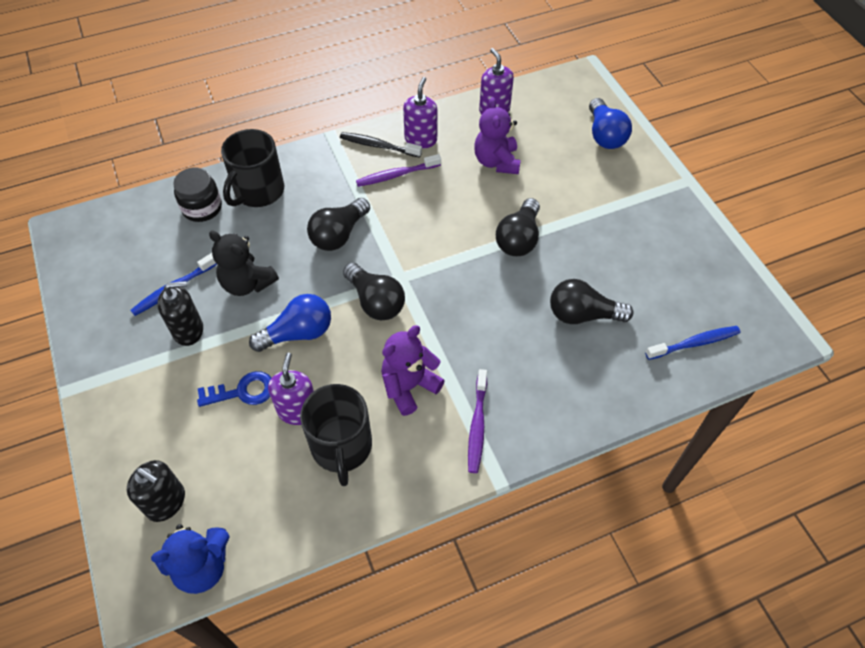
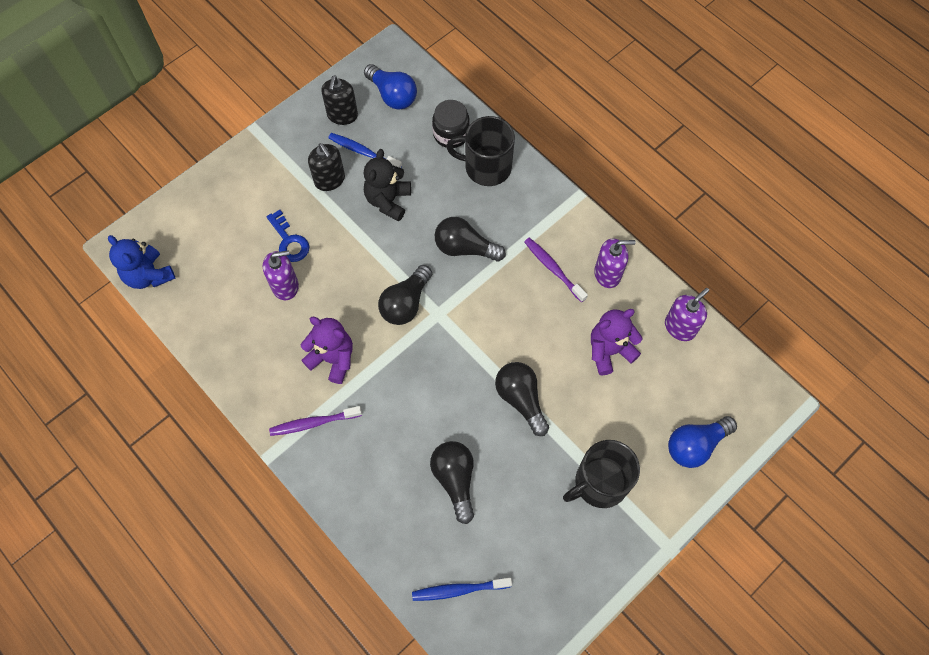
camera: 70 degrees right, 10 degrees up
black soap dispenser [127,460,185,522] -> black soap dispenser moved to [321,76,358,125]
blue light bulb [249,294,331,352] -> blue light bulb moved to [364,64,417,110]
black mug [300,384,372,486] -> black mug moved to [563,440,640,508]
black toothbrush [340,132,422,158] -> none
black light bulb [496,198,540,256] -> black light bulb turned 60 degrees clockwise [495,362,549,436]
blue toothbrush [645,326,740,360] -> blue toothbrush turned 120 degrees clockwise [412,578,512,601]

